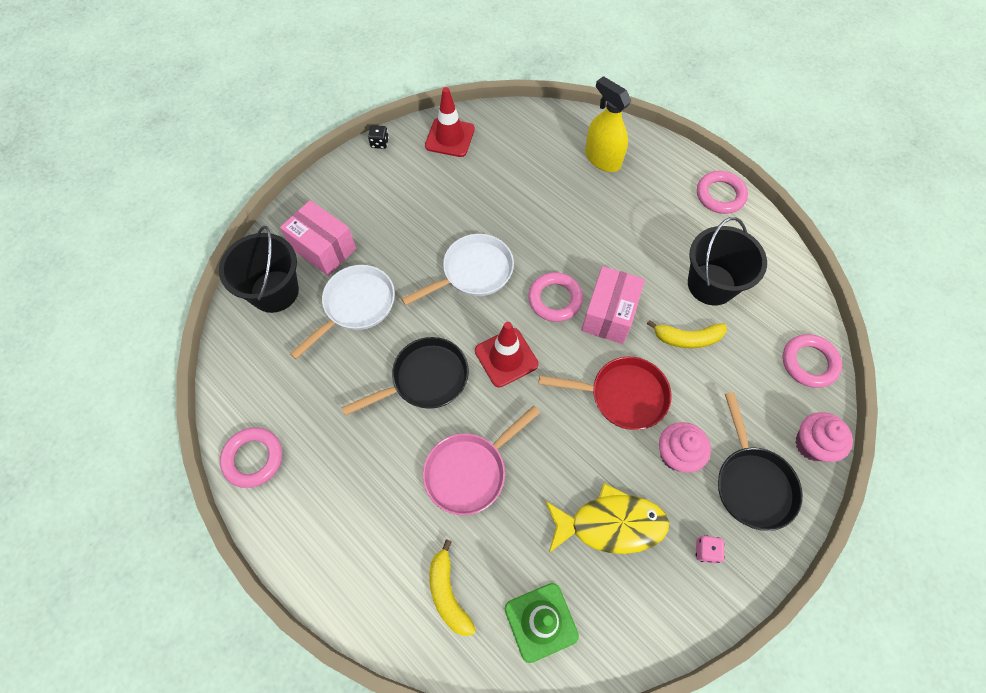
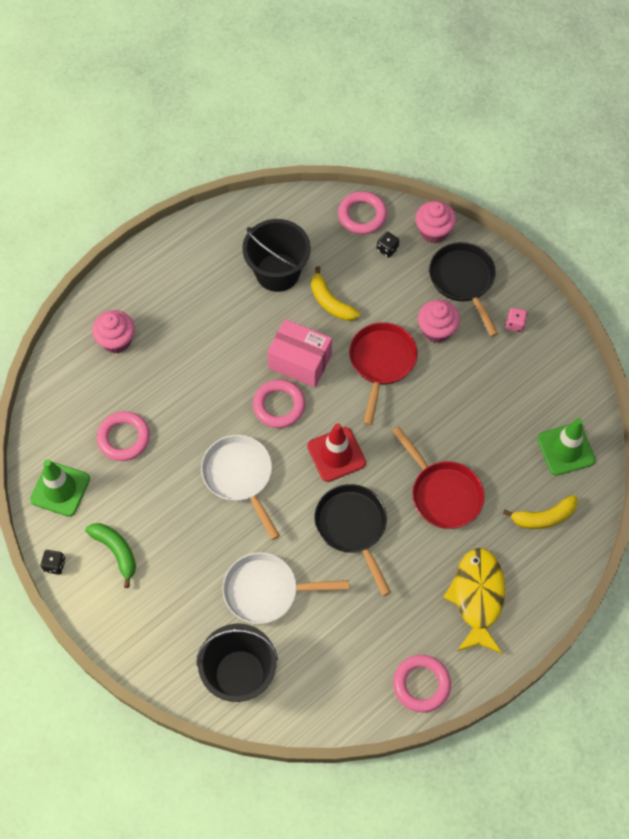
camera: 85 degrees left, 0 degrees up
pink box [280,200,356,276] -> none
white pan [290,265,395,359] -> white pan turned 45 degrees counterclockwise [222,552,349,624]
pink pan [423,405,540,515] -> red pan [392,426,484,529]
red traffic cone [425,87,475,157] -> green traffic cone [30,459,90,517]
yellow fish [545,483,669,554] -> yellow fish moved to [443,548,505,654]
yellow spray bottle [585,76,631,172] -> pink cupcake [92,310,135,354]
yellow banana [647,320,726,348] -> yellow banana turned 135 degrees clockwise [311,266,360,321]
pink ring [697,171,748,214] -> pink ring moved to [97,411,150,461]
black pan [718,392,803,531] -> black pan turned 105 degrees counterclockwise [429,242,498,337]
none -> green banana [85,523,136,588]
none -> black dice [377,232,399,258]

